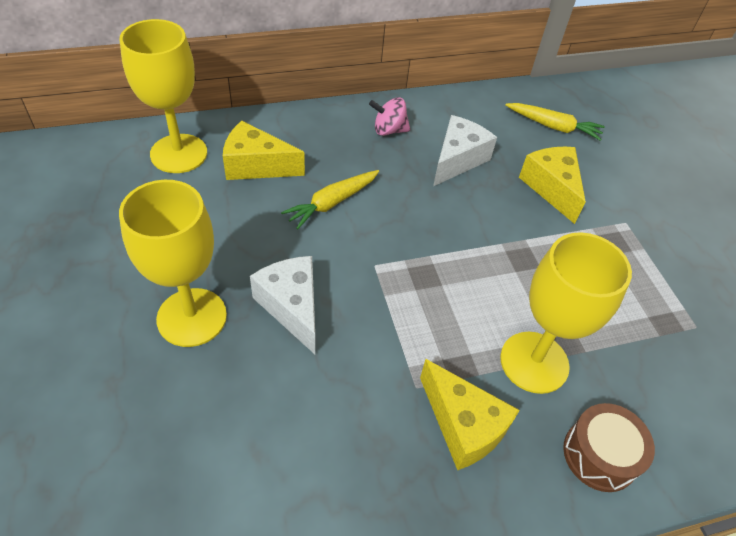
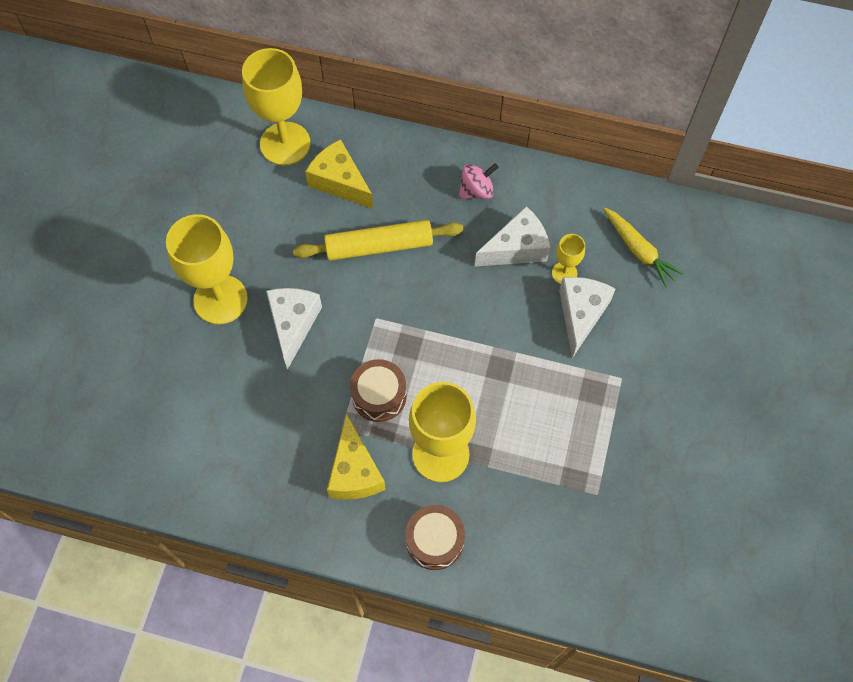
camera: 35 degrees right, 15 degrees up
yellow carrot [281,170,379,229] -> yellow rolling pin [293,220,464,261]
pink spinning top [369,97,410,136] -> pink spinning top turned 120 degrees clockwise [458,163,498,199]
yellow cheese [519,147,586,224] -> white cheese [559,277,615,358]
none -> brown drum [350,359,407,422]
none -> yellow goblet [552,234,585,284]

